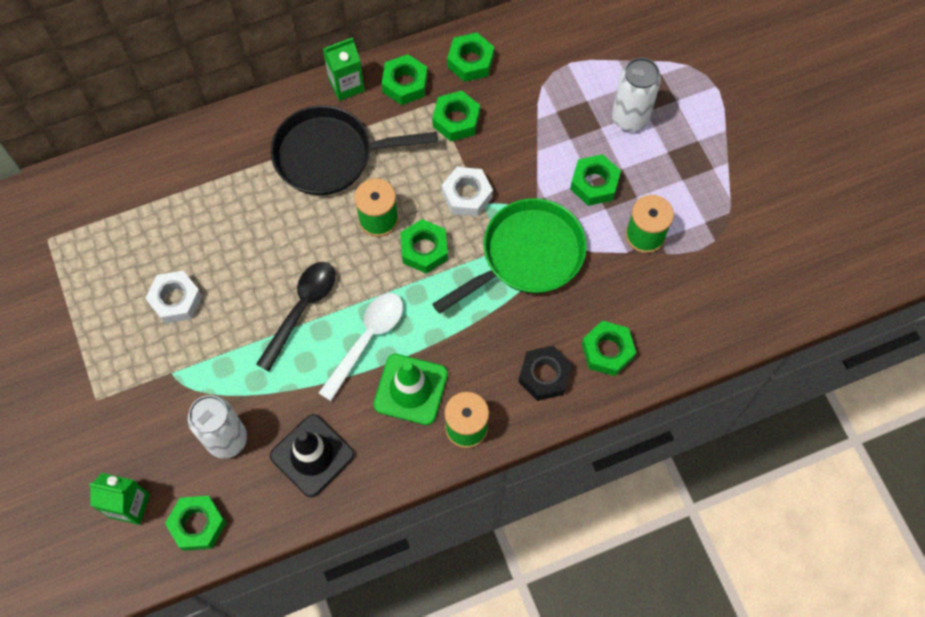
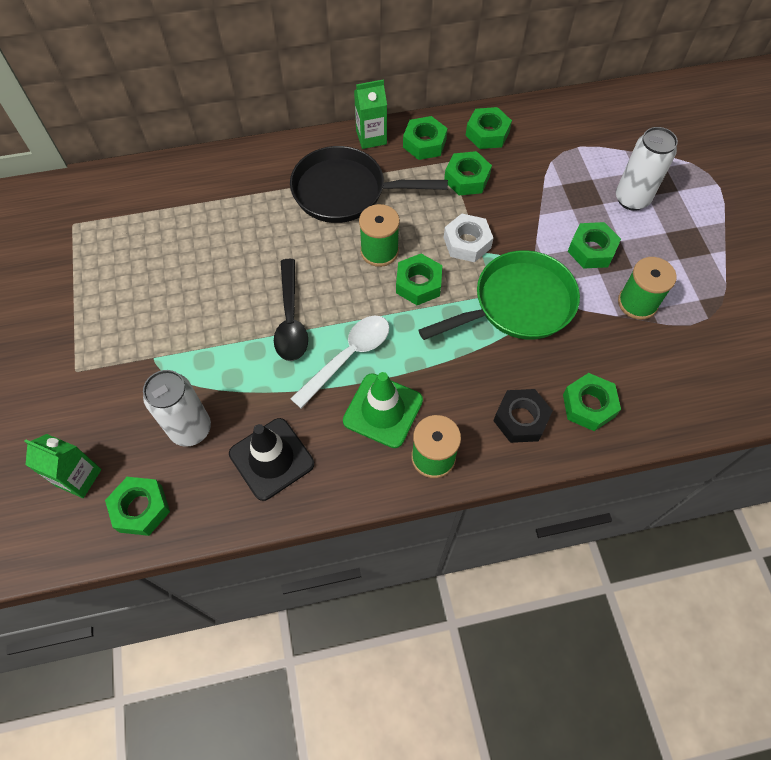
camera: 10 degrees right, 5 degrees down
white nut [145,271,202,324] -> none
black spoon [256,262,336,371] -> black spoon turned 135 degrees clockwise [274,259,308,361]

